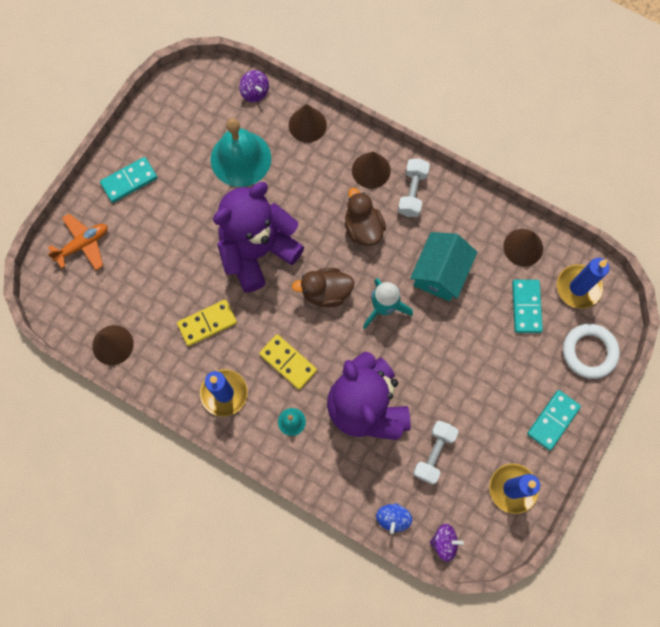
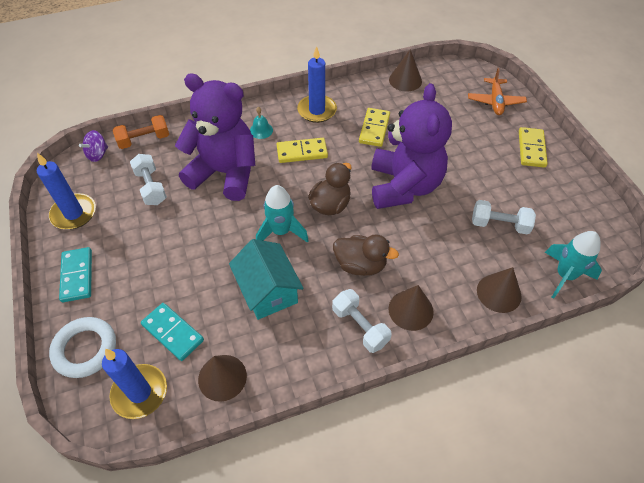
camera: 130 degrees right, 20 degrees down
turquoise domino [100,157,158,203] -> yellow domino [519,127,548,168]
turquoise bell [211,118,271,187] -> white dumbbell [472,200,536,235]
purple spinning top [239,70,269,102] -> turquoise rocket [545,231,602,298]
blue spinning top [376,503,412,534] -> orange dumbbell [113,115,169,149]

